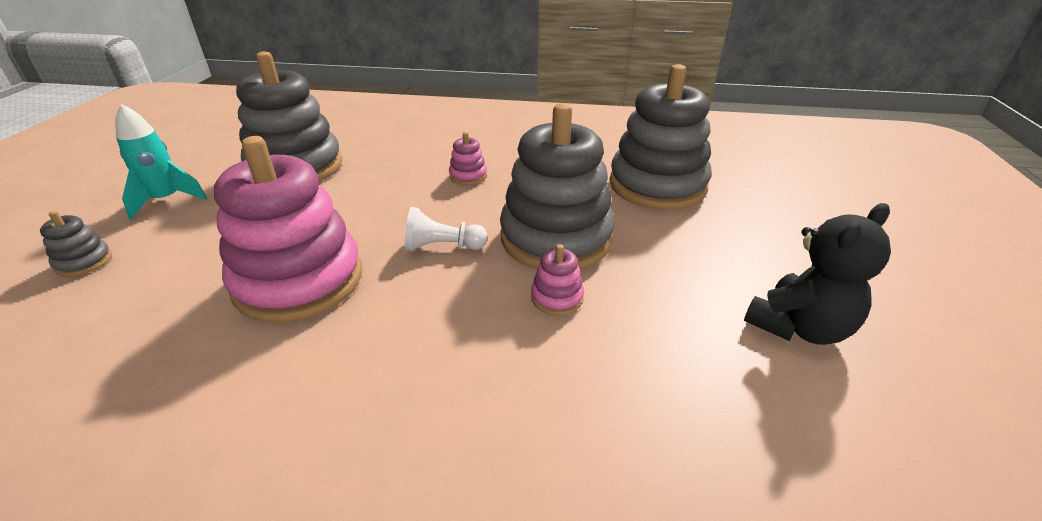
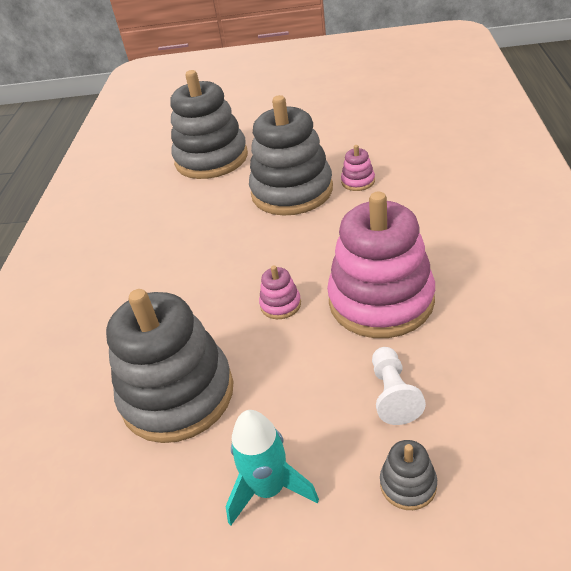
camera: 90 degrees left, 5 degrees up
white pawn [405,207,488,251] -> white pawn moved to [372,347,426,425]
pink stacking toy [449,132,487,185] -> pink stacking toy moved to [259,266,301,319]
black teddy bear [744,203,891,345] -> none

